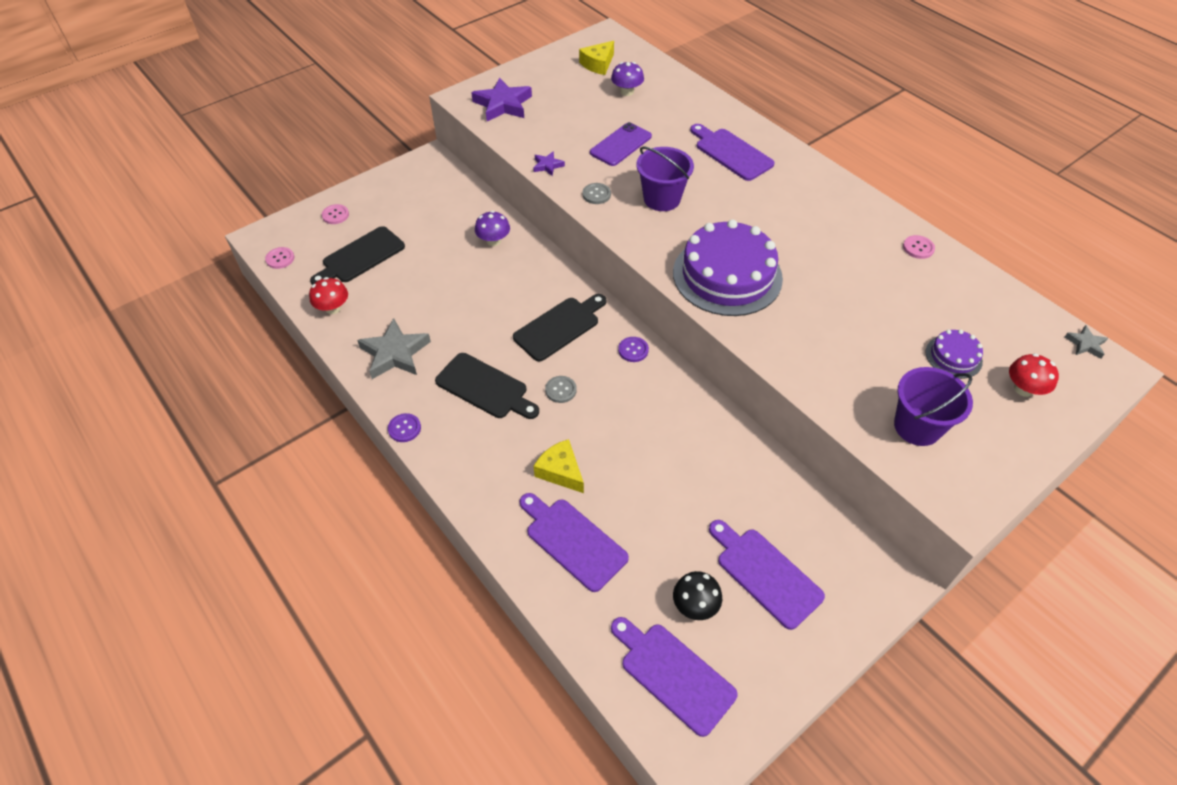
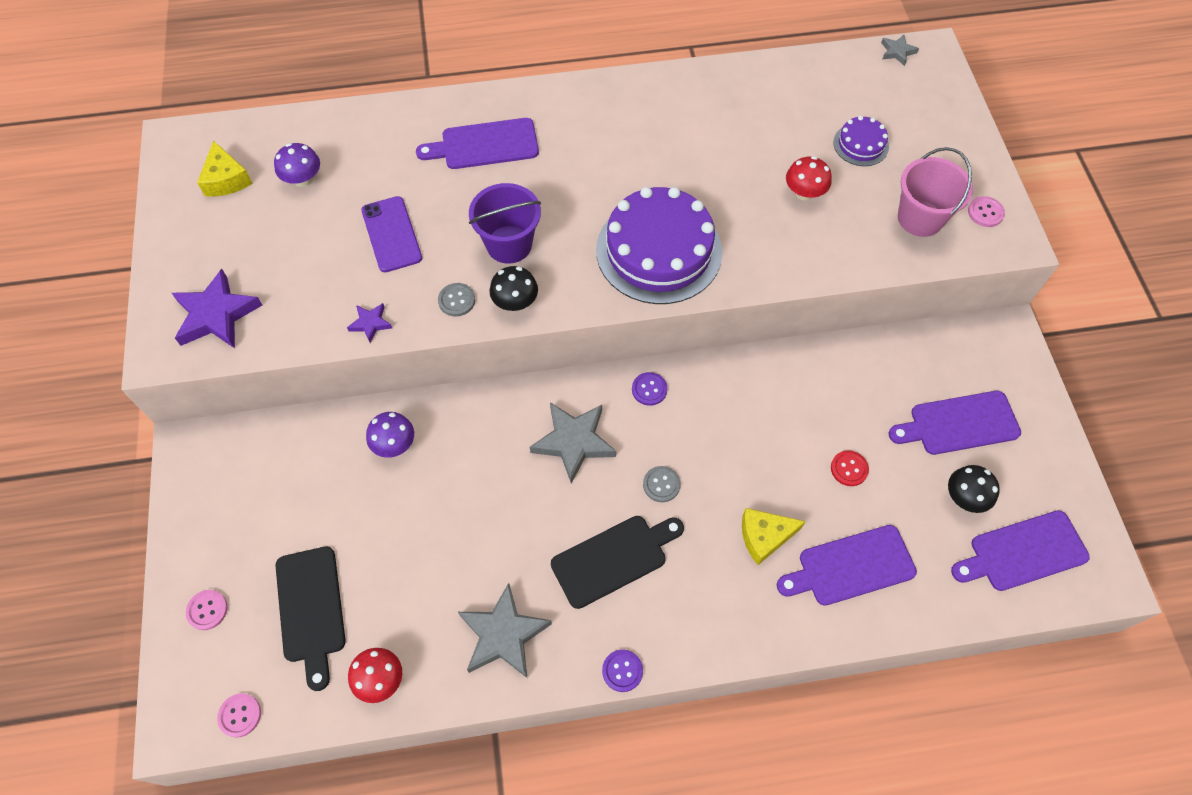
camera: 60 degrees left, 10 degrees up
black cutting board [513,294,606,361] -> grey star [530,402,616,484]
purple bucket [894,367,973,446] -> pink bucket [898,147,973,237]
pink button [903,235,935,259] -> pink button moved to [968,196,1005,227]
red mushroom [1009,353,1059,397] -> red mushroom moved to [786,156,832,201]
none -> black mushroom [490,266,538,311]
none -> red button [831,451,869,486]

